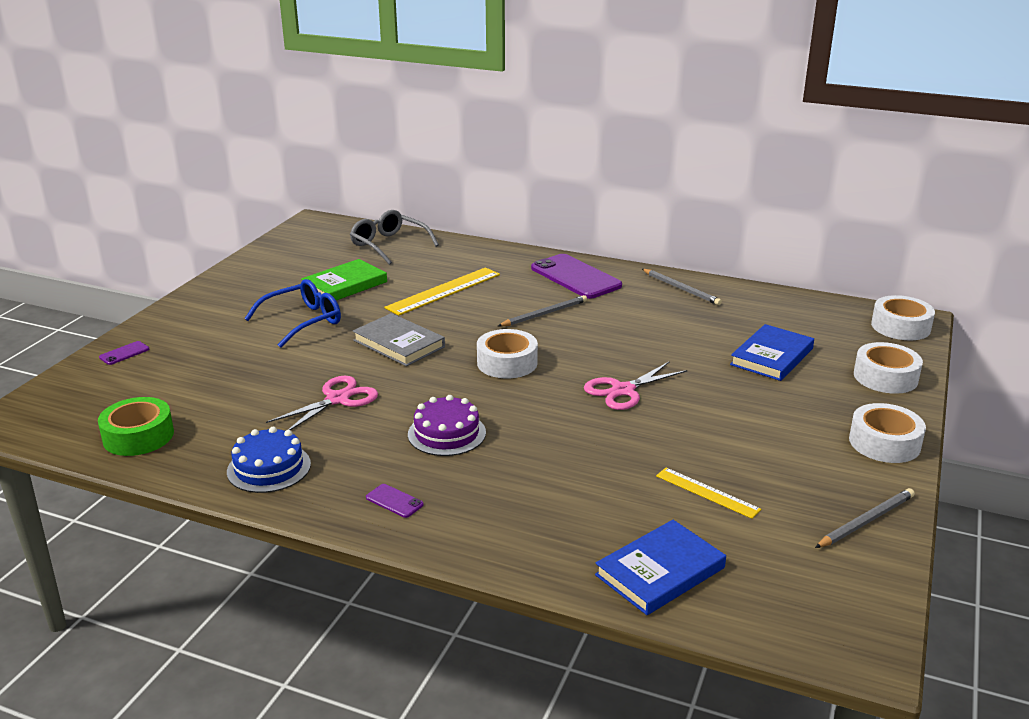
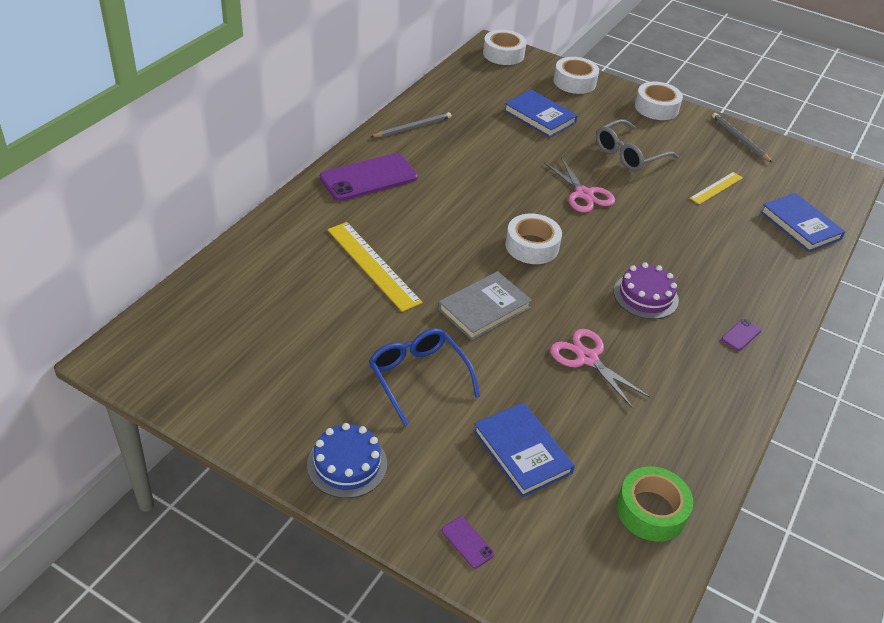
camera: 85 degrees left, 15 degrees up
blue cake [227,427,311,493] -> blue cake moved to [307,423,387,498]
green book [301,259,387,300] -> none
grey glasses [350,210,439,265] -> grey glasses moved to [596,119,679,171]
grey pencil [498,295,587,327] -> none
none -> blue book [473,402,575,497]

